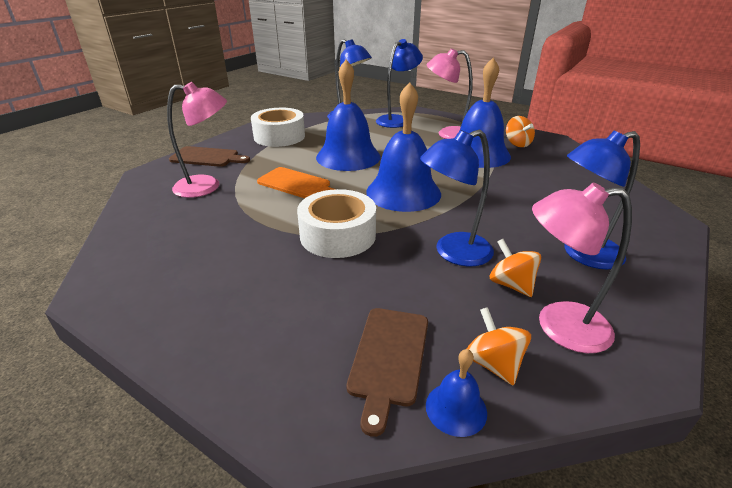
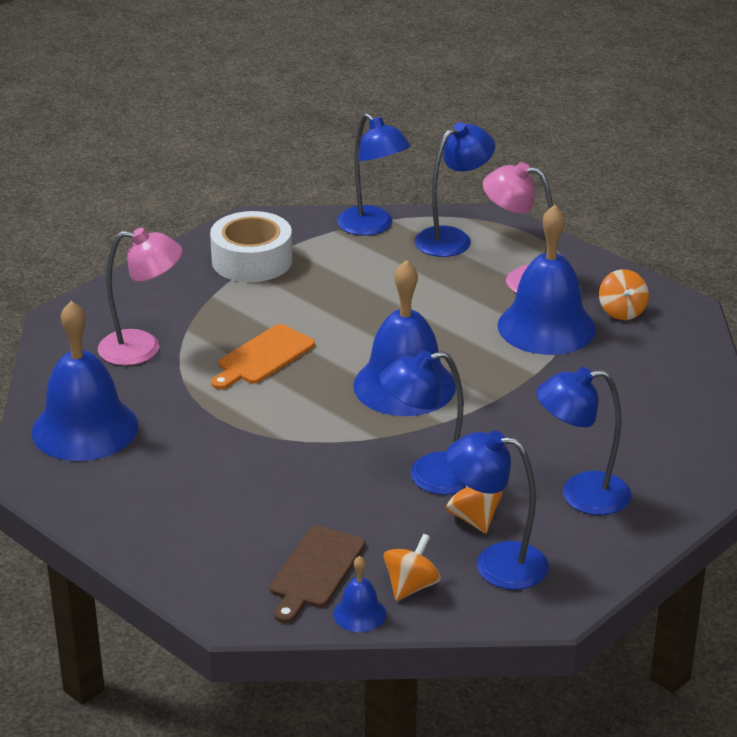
camera: 10 degrees right, 0 degrees up
brown cutting board [169,146,250,167] -> none
orange cutting board [257,167,335,198] -> orange cutting board turned 90 degrees clockwise [211,324,315,390]
white tape [297,189,376,258] -> none
blue bell [316,60,381,171] -> blue bell moved to [32,301,138,461]
orange spinning top [467,307,531,385] -> orange spinning top turned 45 degrees clockwise [384,534,441,601]
pink lamp [532,183,632,353] -> blue lamp [446,431,549,590]

